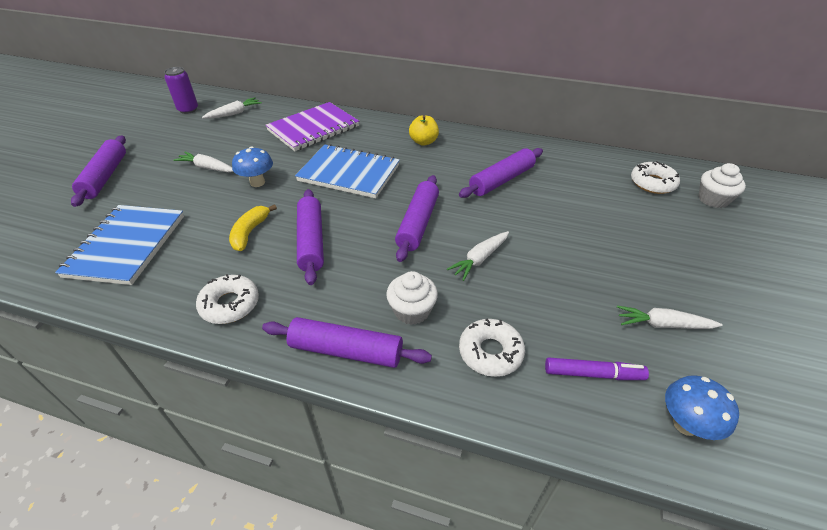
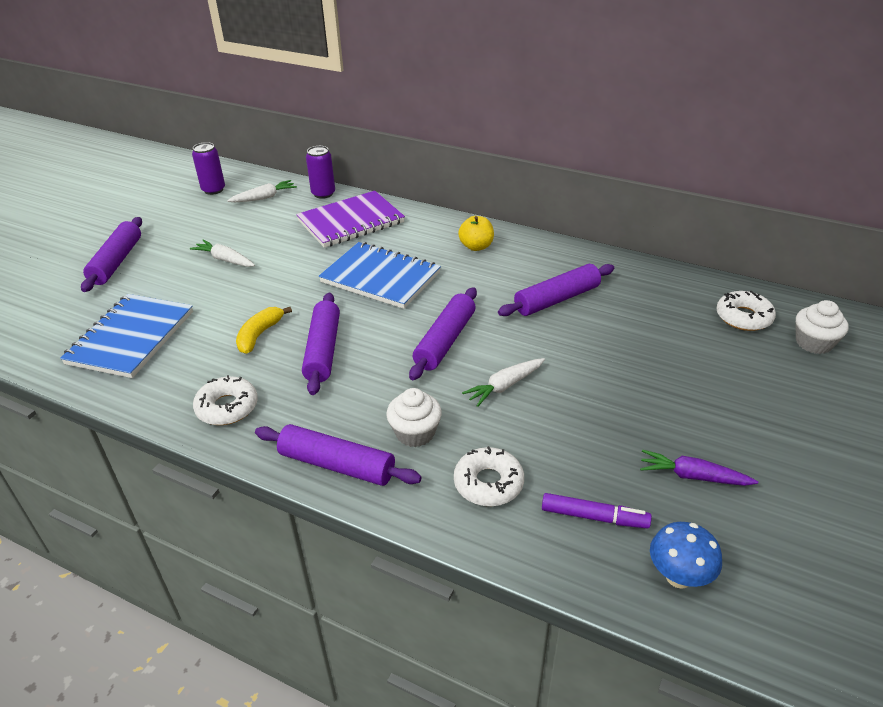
camera: 10 degrees right, 5 degrees down
blue mushroom [232,147,273,187] -> none
white carrot [617,306,723,329] -> purple carrot [640,450,758,486]
none -> purple can [306,146,335,199]

